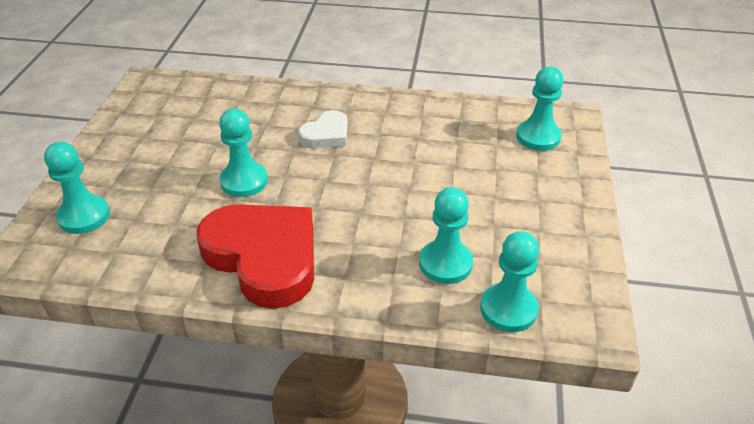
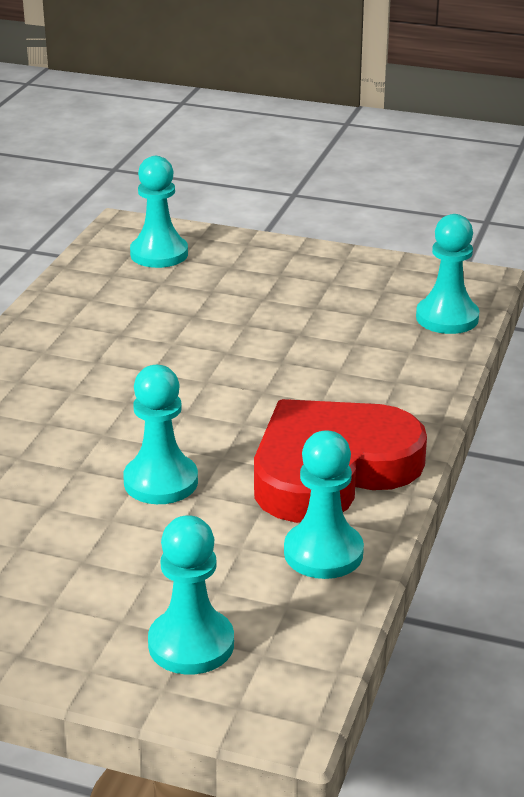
camera: 80 degrees left, 10 degrees down
white heart [298,110,348,148] -> none
turquoise pawn [419,187,473,284] -> turquoise pawn moved to [284,430,364,579]

